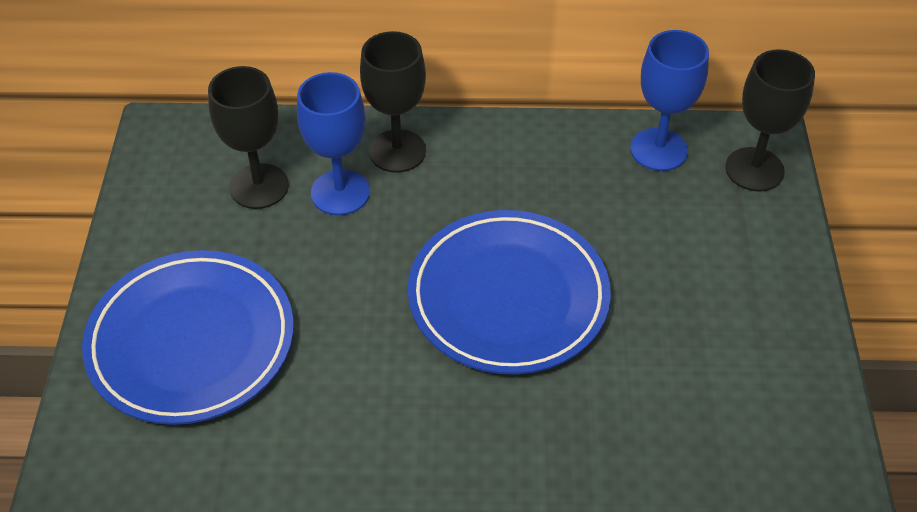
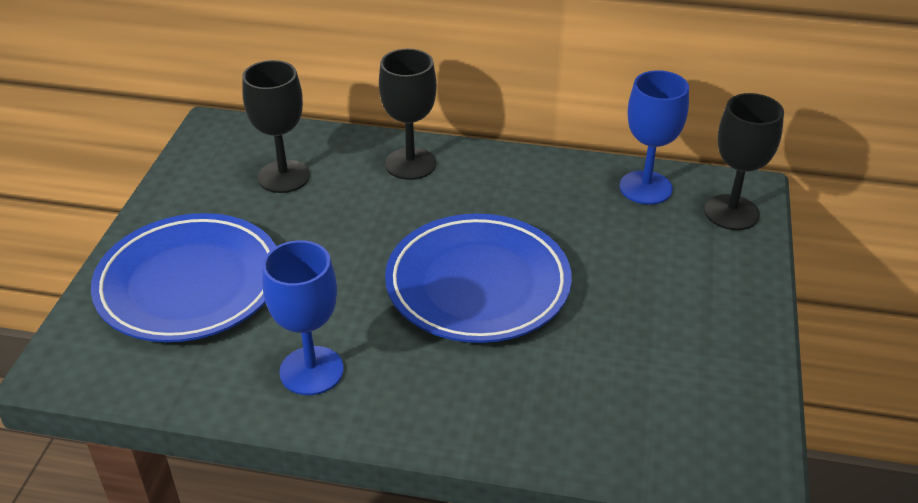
camera: 10 degrees right, 10 degrees down
blue goblet [297,72,370,215] -> blue goblet moved to [262,240,344,395]

